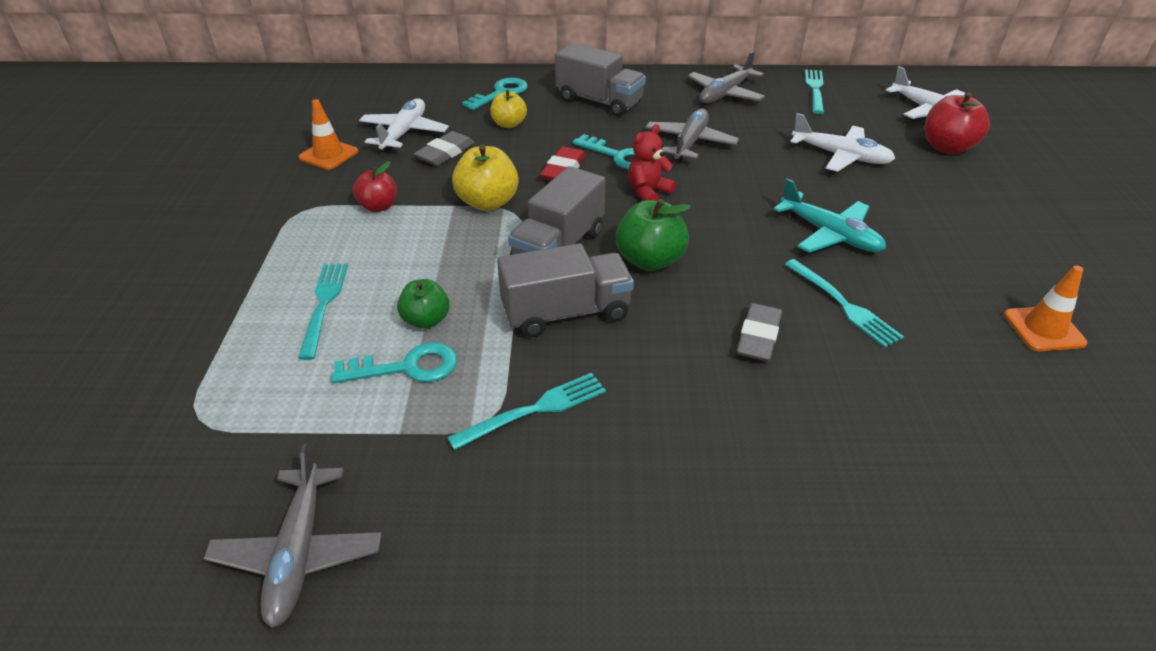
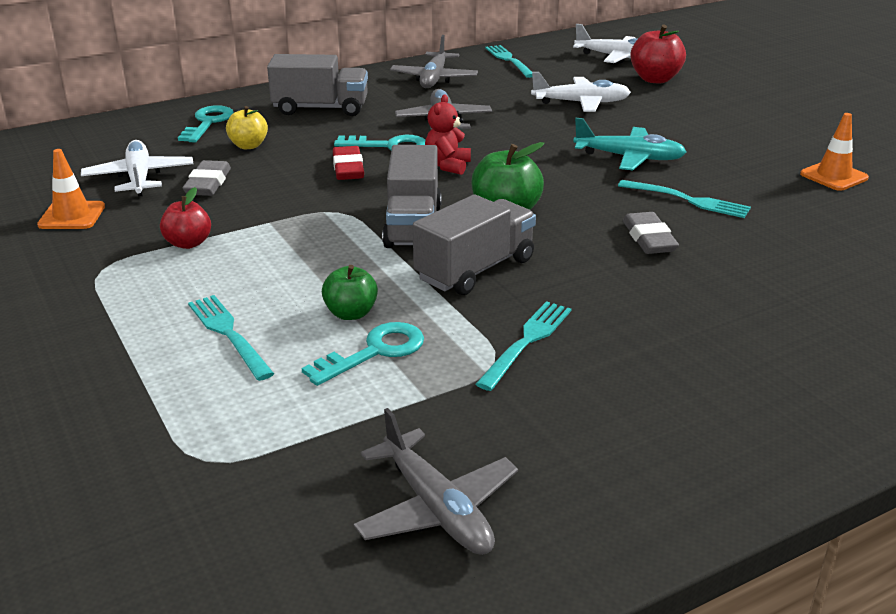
camera: 30 degrees left, 10 degrees down
yellow apple [452,144,519,211] -> none

